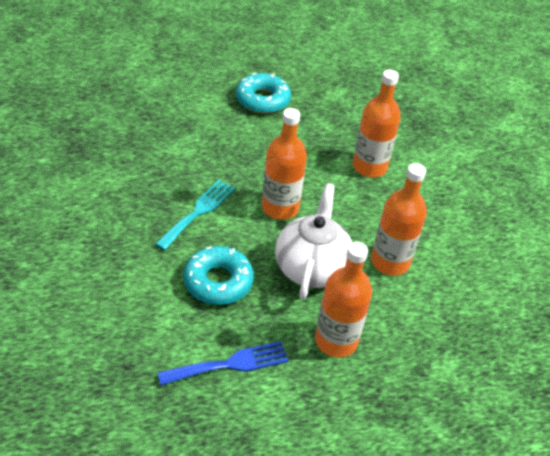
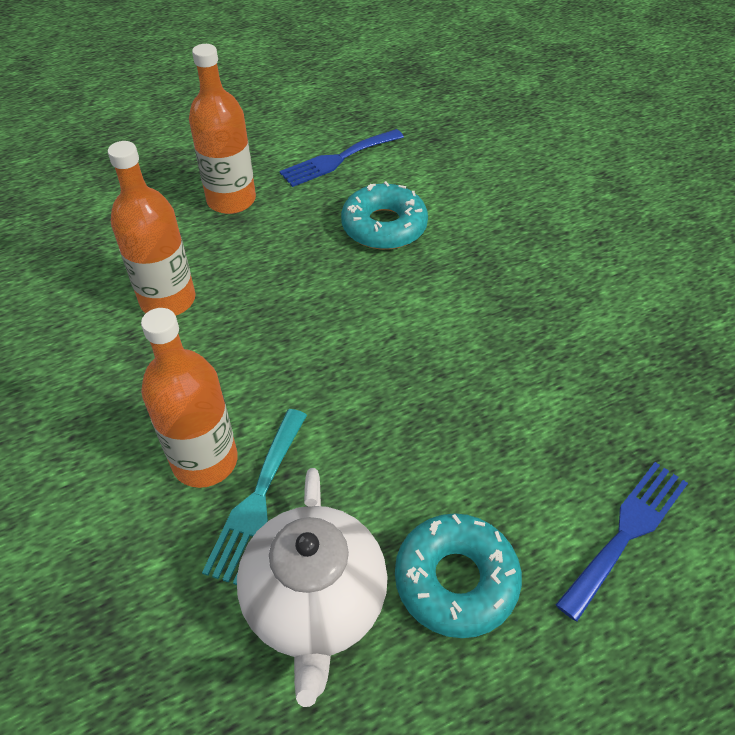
camera: 170 degrees right, 5 degrees up
turquoise fork [155,180,235,250] -> turquoise fork moved to [202,409,307,585]
orange bottle [262,108,307,220] -> none
white teapot [275,183,352,299] -> white teapot moved to [237,468,388,707]
none -> blue fork [556,462,688,621]

